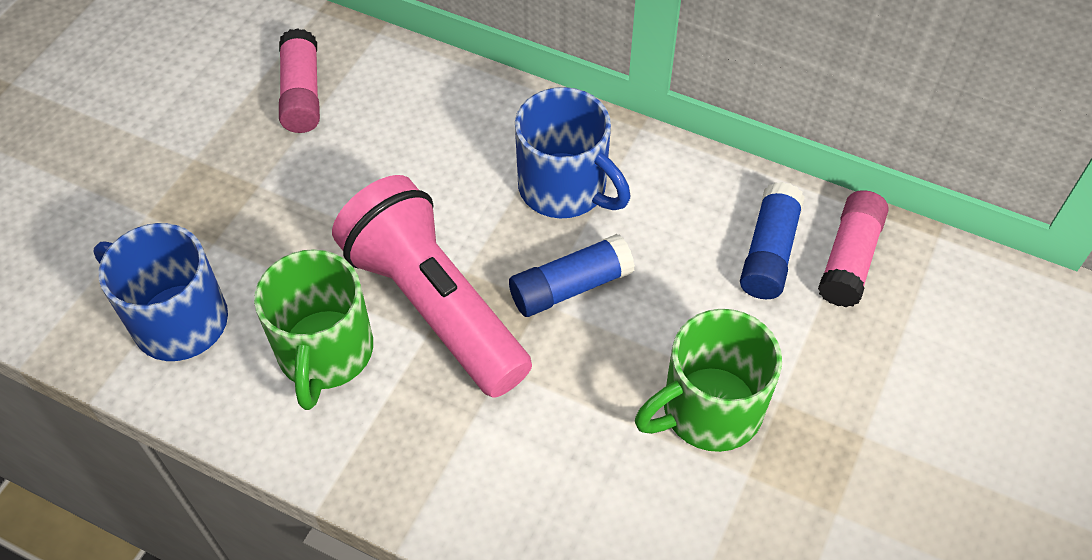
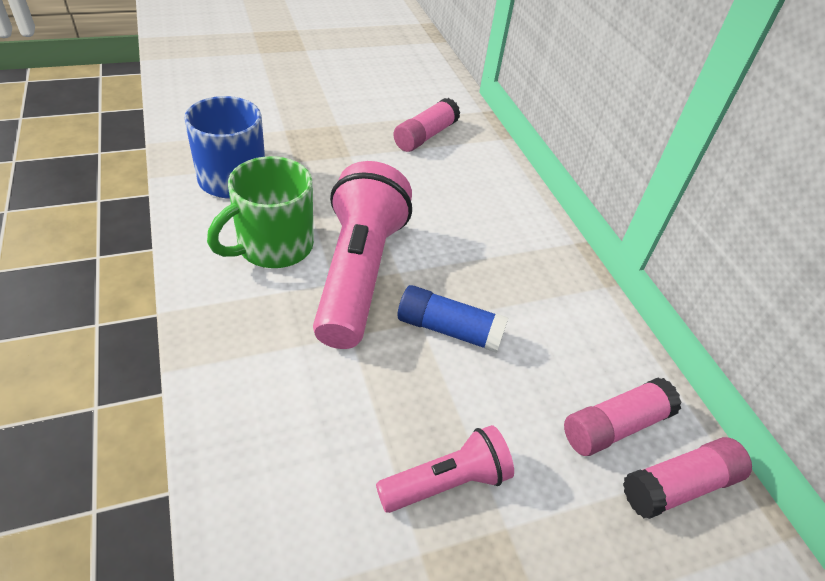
camera: 40 degrees right, 10 degrees down
blue mug [515,87,630,218] -> none
green mug [635,309,782,452] -> pink flashlight [376,425,514,513]
blue glue stick [740,182,805,299] -> pink glue stick [564,378,682,456]

